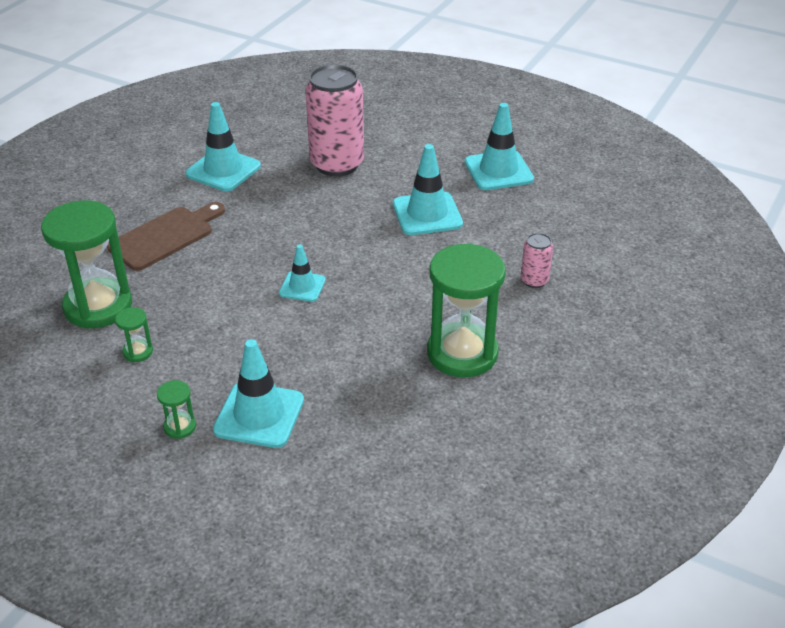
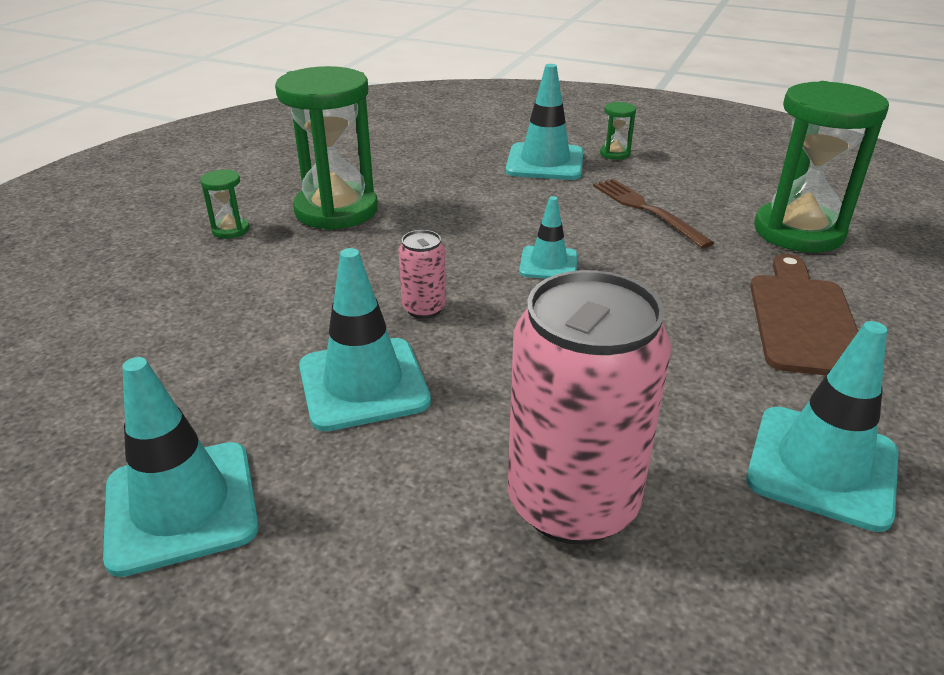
camera: 175 degrees right, 5 degrees down
brown cutting board [107,202,225,271] -> brown cutting board turned 150 degrees clockwise [750,254,858,375]
green hourglass [115,307,153,362] -> green hourglass moved to [200,169,249,239]
pink can [521,233,553,288] -> pink can moved to [398,230,446,319]
none -> brown fork [593,179,714,248]

